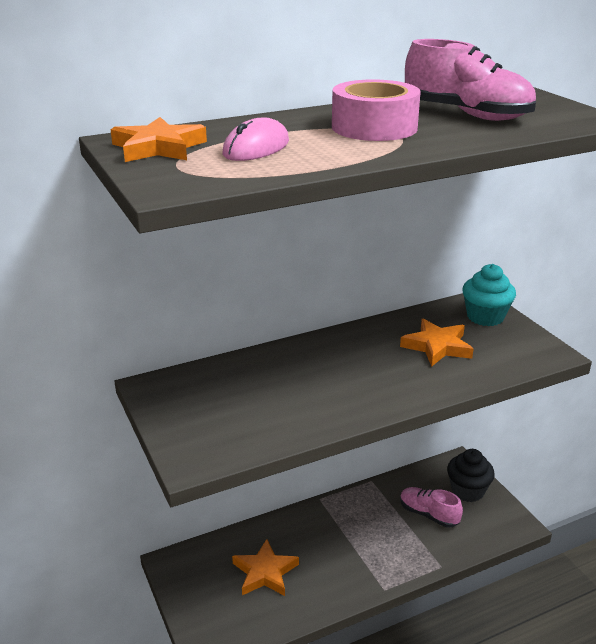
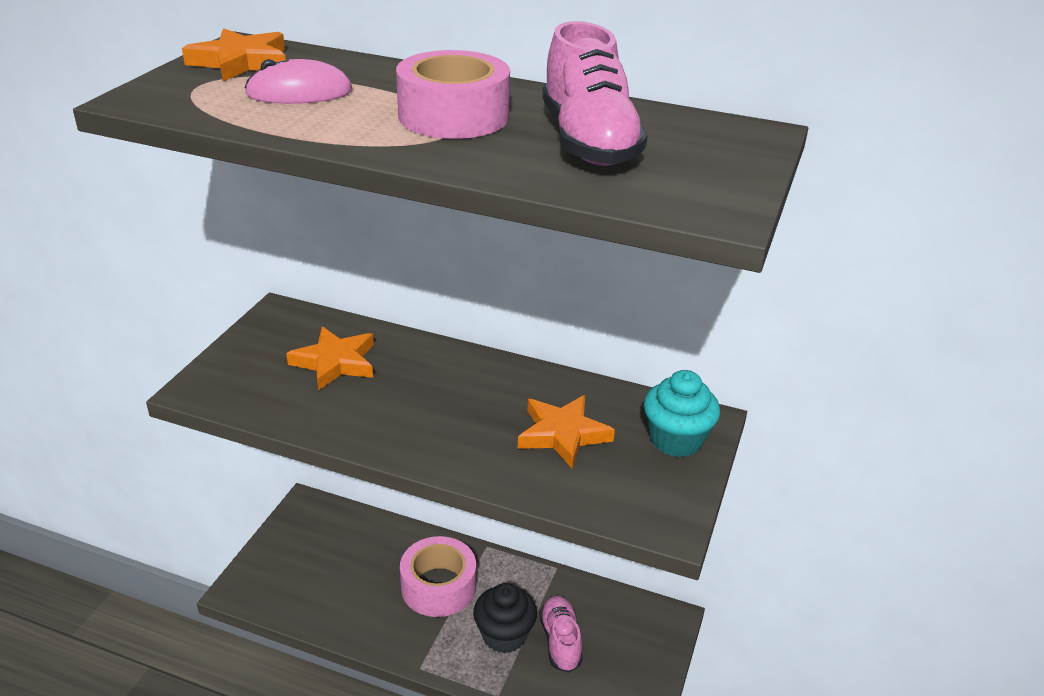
camera: 45 degrees right, 5 degrees up
orange star [232,539,299,596] -> orange star moved to [286,326,374,391]
black cupcake [447,449,495,502] -> black cupcake moved to [473,583,537,654]
none -> pink tape [400,536,476,617]

